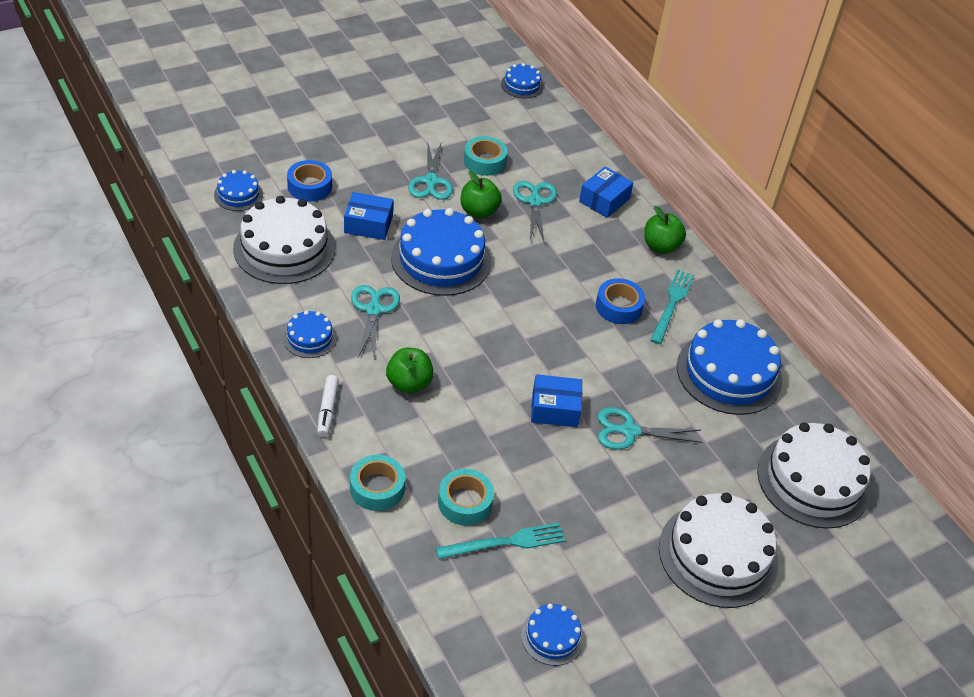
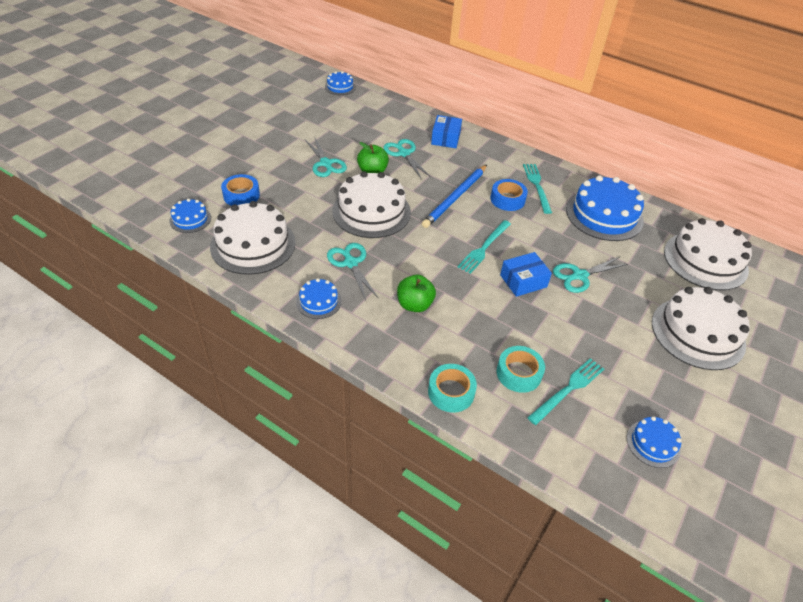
camera: 25 degrees left, 0 degrees up
white marker [317,375,339,437] -> none
blue box [344,192,393,240] -> none
blue cake [391,208,491,296] -> white cake [333,171,411,238]
turquoise tape [464,136,507,176] -> none
green apple [644,206,686,254] -> none
none -> blue pencil [422,165,487,228]
none -> turquoise fork [458,220,511,274]

